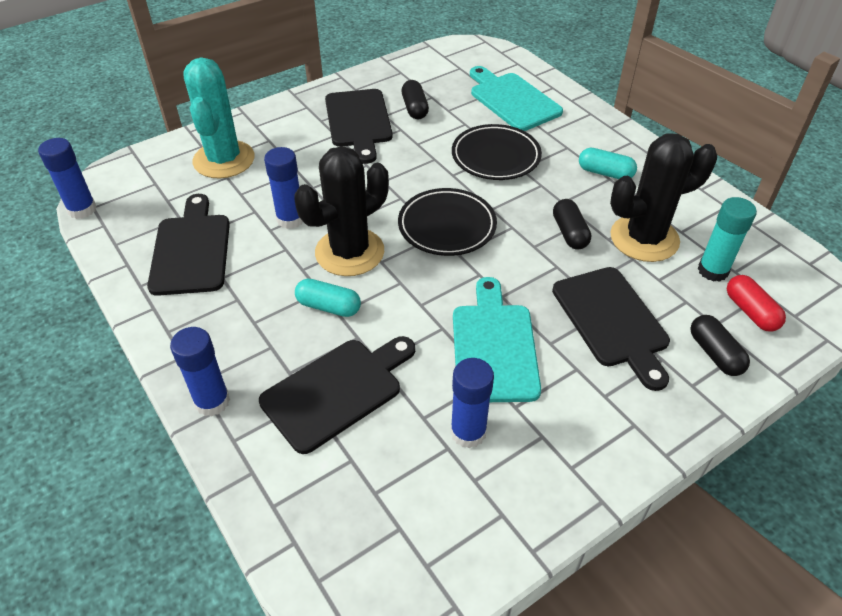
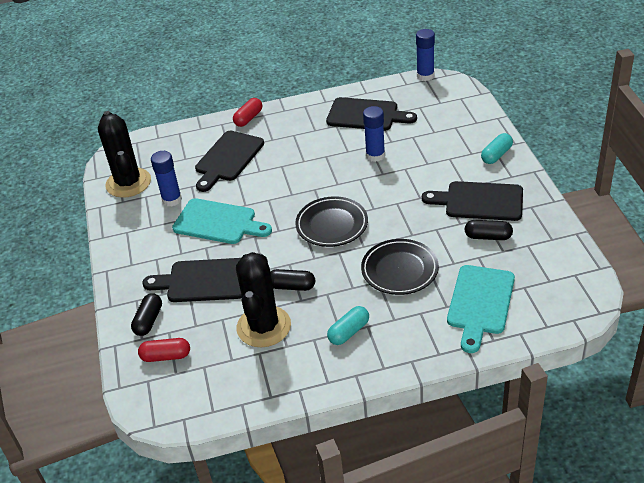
camera: 115 degrees right, 5 degrees down
blue glue stick [170,327,230,416] -> red capsule [233,98,262,127]
turquoise cactus [183,57,255,178] -> none
black cutting board [259,336,415,454] -> black cutting board turned 45 degrees clockwise [195,131,264,192]
black cactus [294,146,389,276] -> black cactus moved to [98,111,151,198]
turquoise capsule [295,279,361,317] -> turquoise capsule moved to [481,133,513,164]
turquoise cutting board [470,66,563,131] -> turquoise cutting board turned 120 degrees clockwise [447,265,515,353]
black capsule [690,315,750,376] -> black capsule turned 75 degrees counterclockwise [131,293,162,336]
turquoise glue stick [698,197,757,282] -> none

